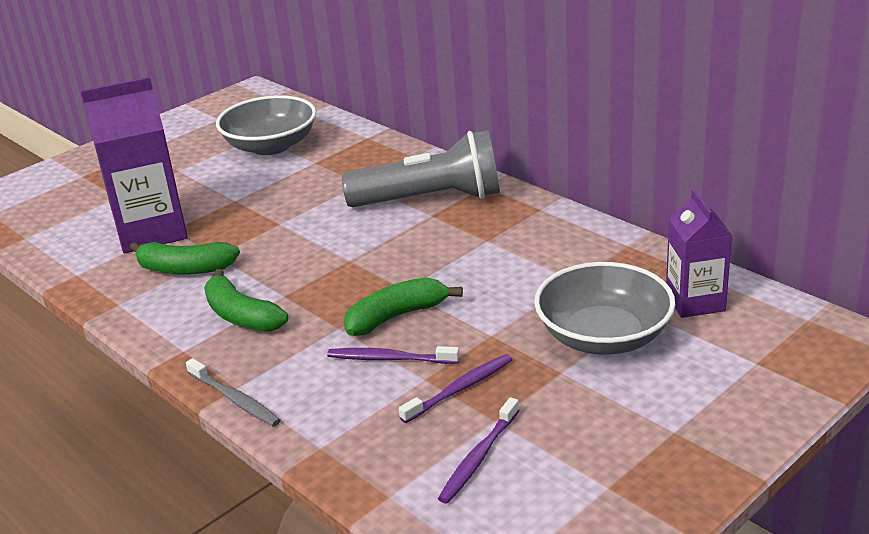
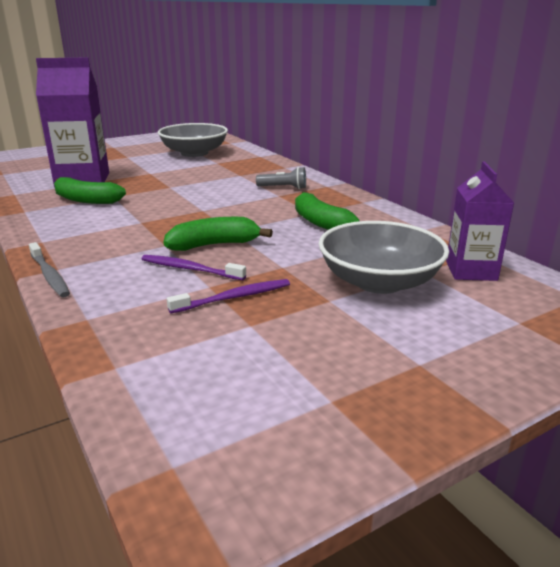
camera: 10 degrees right, 5 degrees down
green banana [204,269,288,332] -> green banana moved to [295,192,359,230]
grey flashlight [341,130,500,207] -> grey flashlight [256,167,306,189], size x0.43
purple toothbrush [438,397,519,504] -> none

